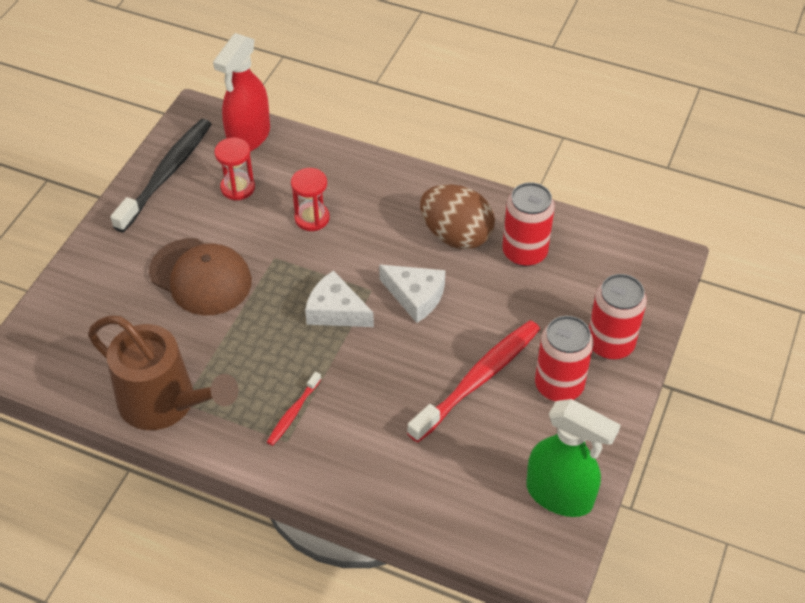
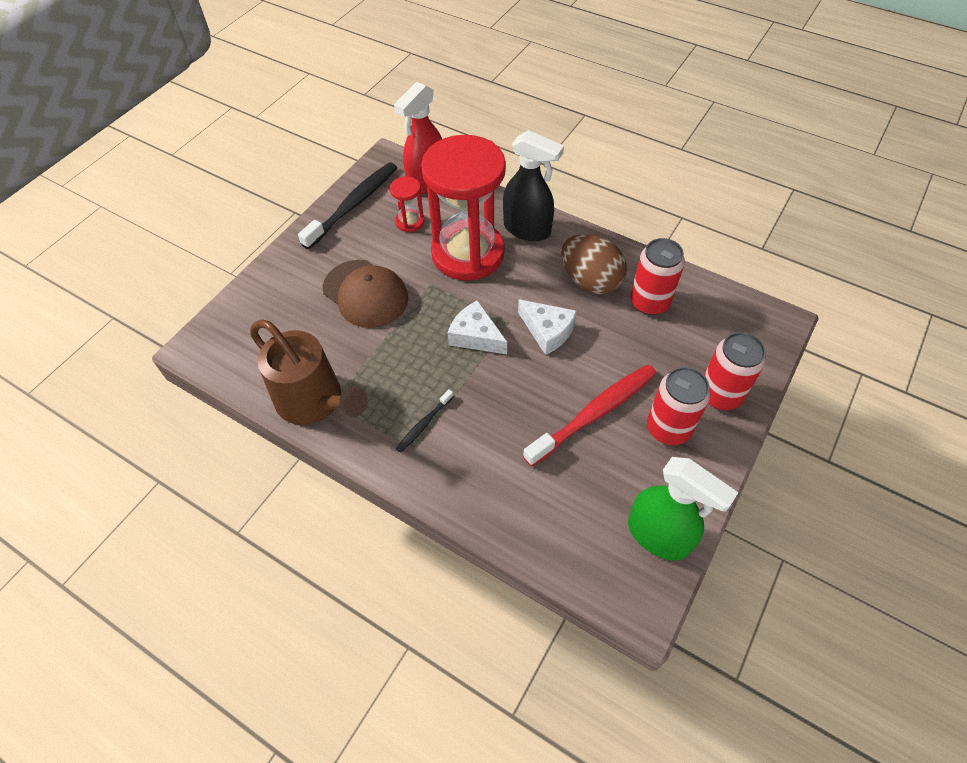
camera: 10 degrees right, 5 degrees up
red toothbrush [267,372,321,446] -> black toothbrush [396,389,454,453]
red hourglass [291,168,330,231] -> red hourglass [421,135,506,281], size x2.42
none -> black spray bottle [503,130,564,241]

